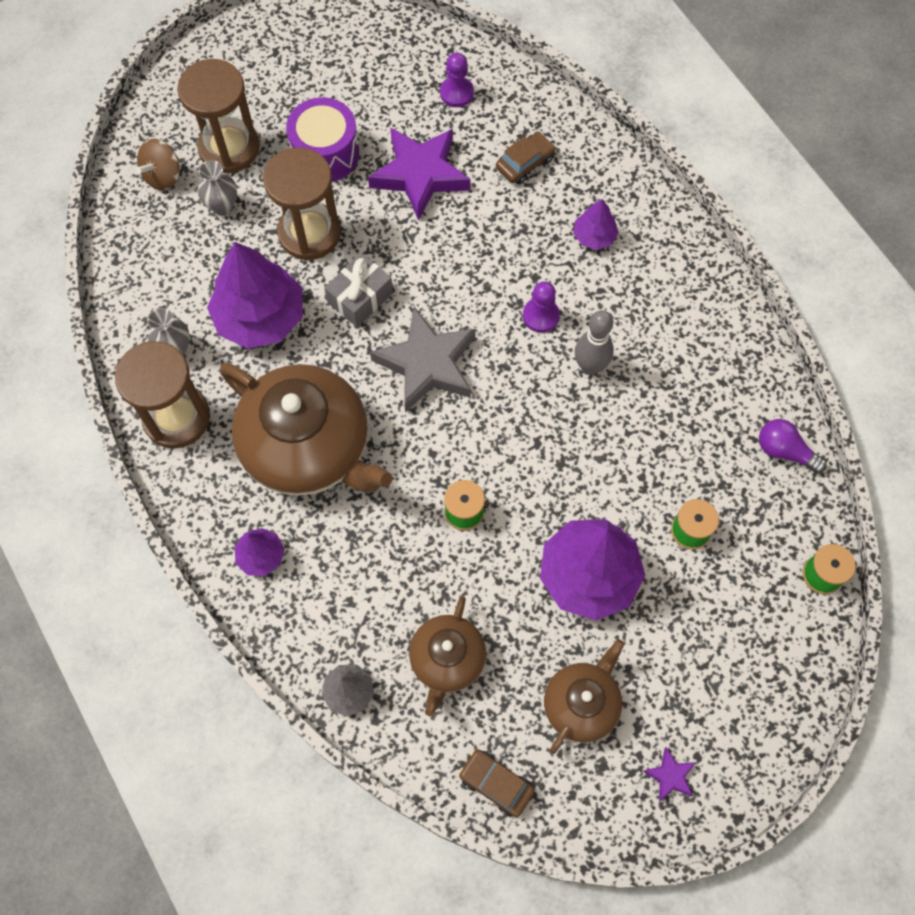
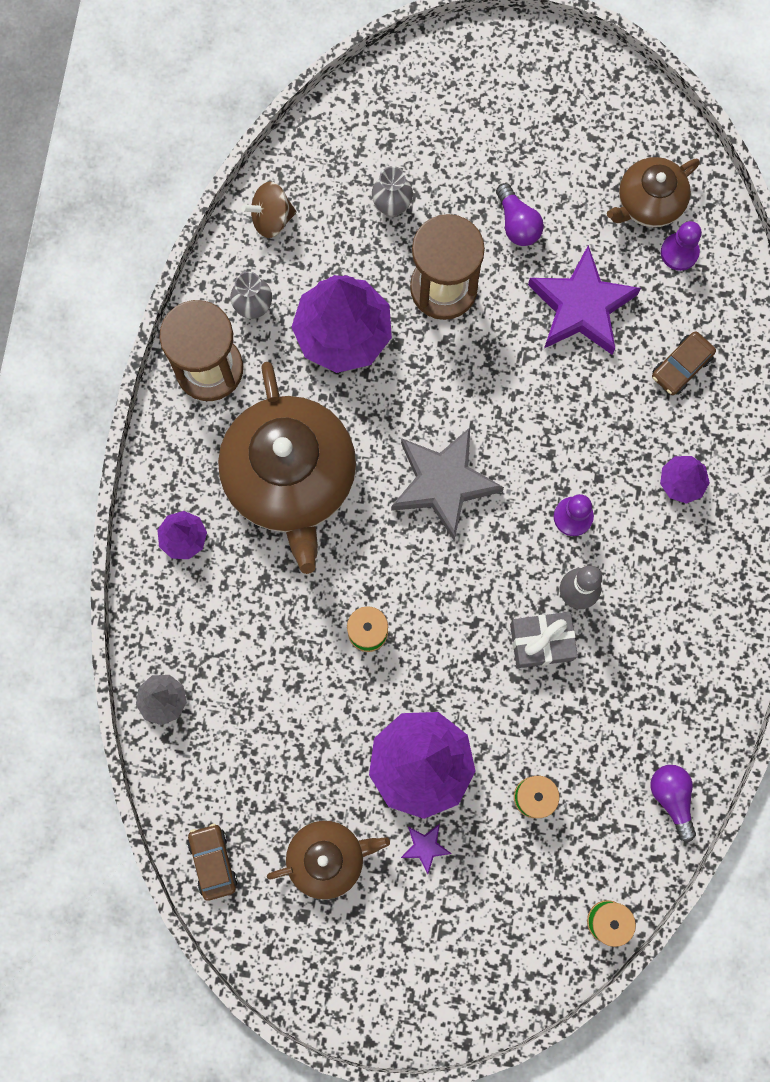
camera: 40 degrees right, 10 degrees up
brown spinning top [136,139,180,191] -> brown spinning top moved to [242,181,297,238]
brown hourglass [177,59,260,174] -> none
purple drum [286,97,359,182] -> purple light bulb [496,183,544,246]
grey gift [324,253,393,327] -> grey gift moved to [510,612,578,668]
brown teapot [409,596,486,716] -> brown teapot moved to [607,157,700,227]
brown car [496,132,556,184] -> brown car turned 135 degrees clockwise [652,331,716,395]
purple star [643,747,696,802] -> purple star moved to [401,824,452,874]

